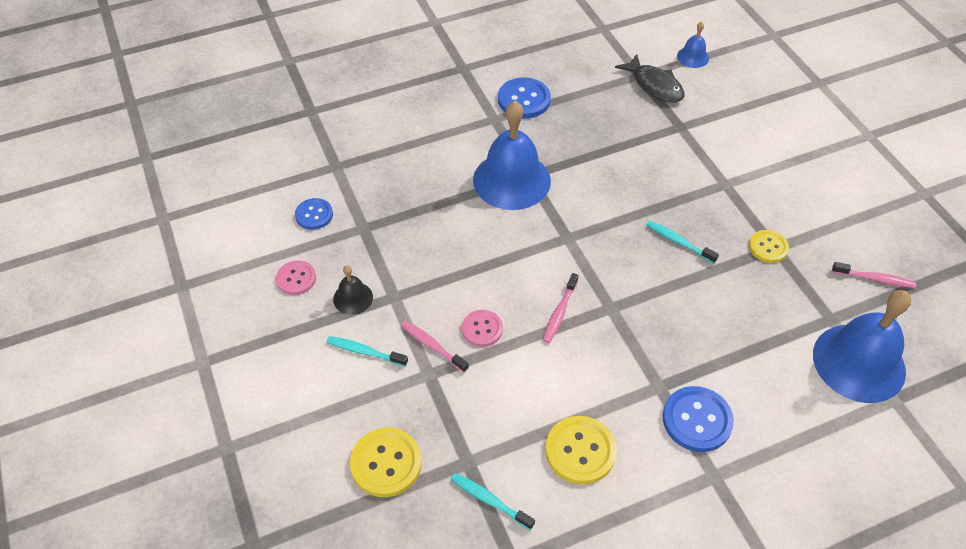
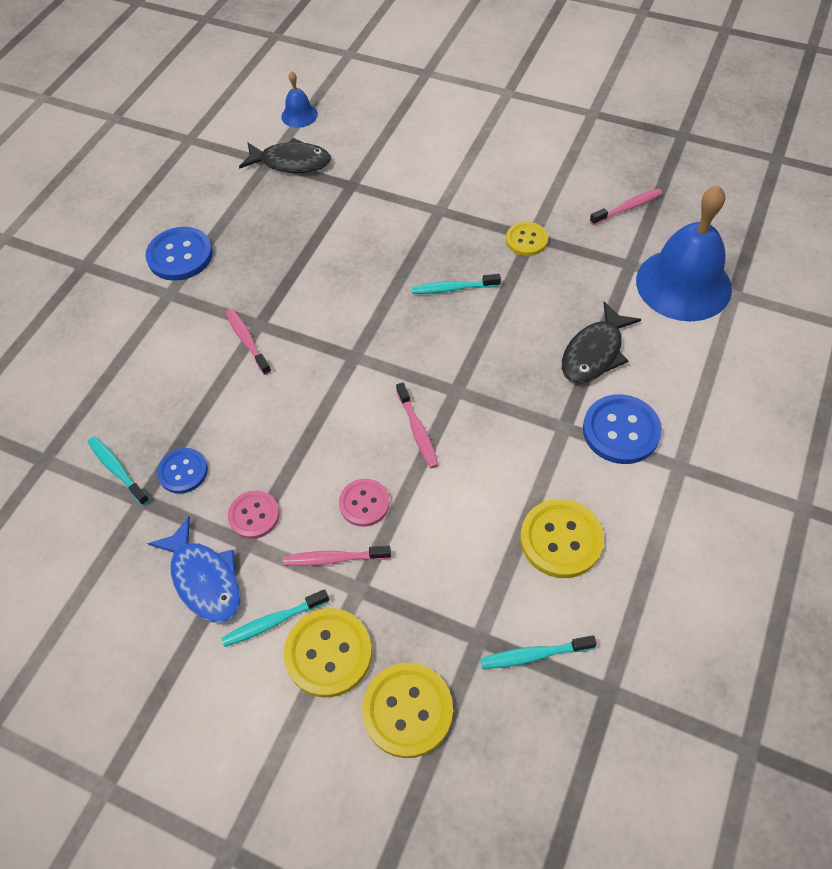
camera: 40 degrees left, 5 degrees up
pink button [276,260,316,295] -> pink button moved to [228,490,280,539]
blue button [295,198,333,230] -> blue button moved to [157,448,208,494]
black bell [333,265,373,315] -> blue fish [147,516,241,623]
blue bell [473,101,551,210] -> pink toothbrush [226,309,271,375]
none -> turquoise toothbrush [88,436,150,505]
none -> yellow button [284,608,372,698]
none -> black fish [562,302,641,383]

